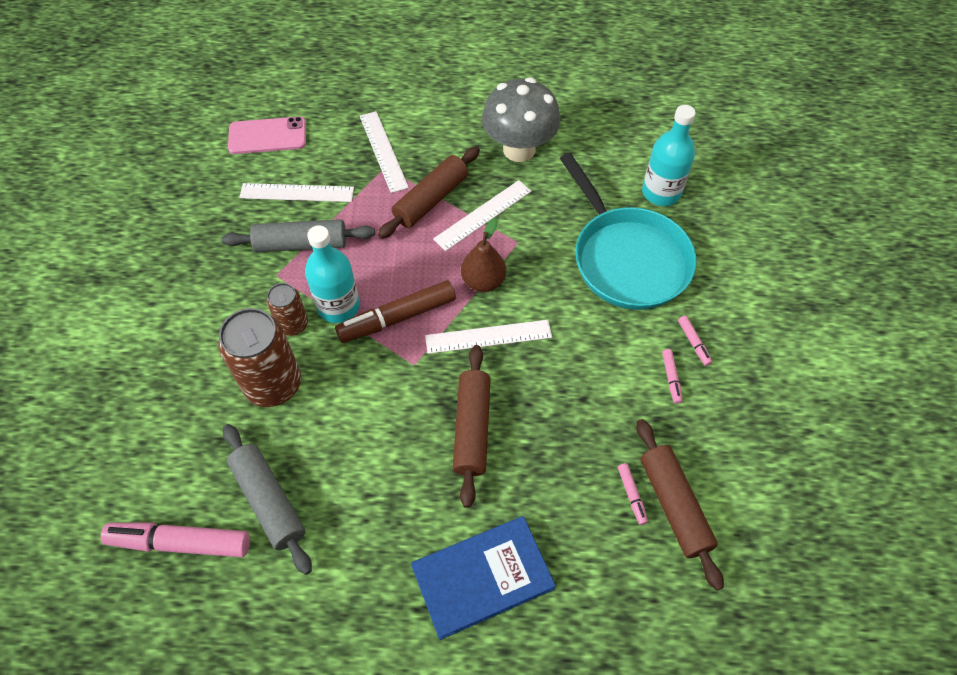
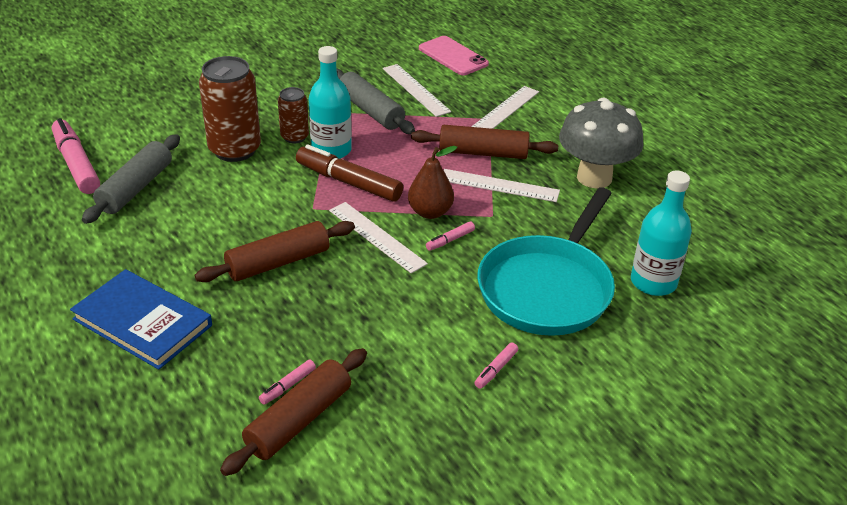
camera: 55 degrees right, 20 degrees down
pink marker [662,349,683,404] -> pink marker moved to [426,222,475,251]

